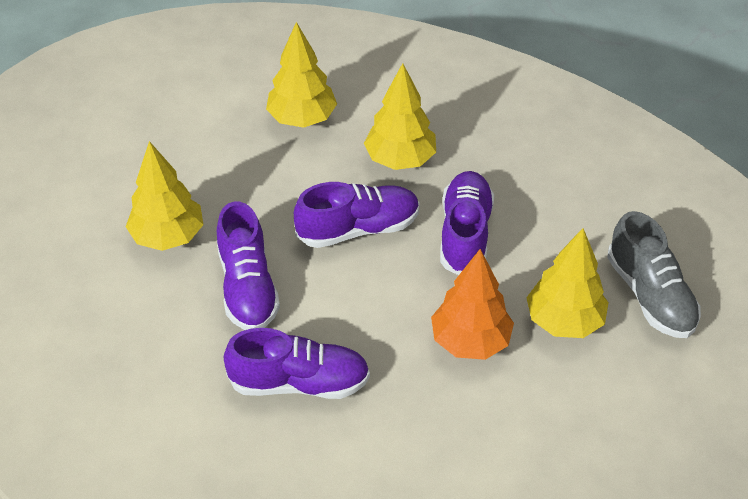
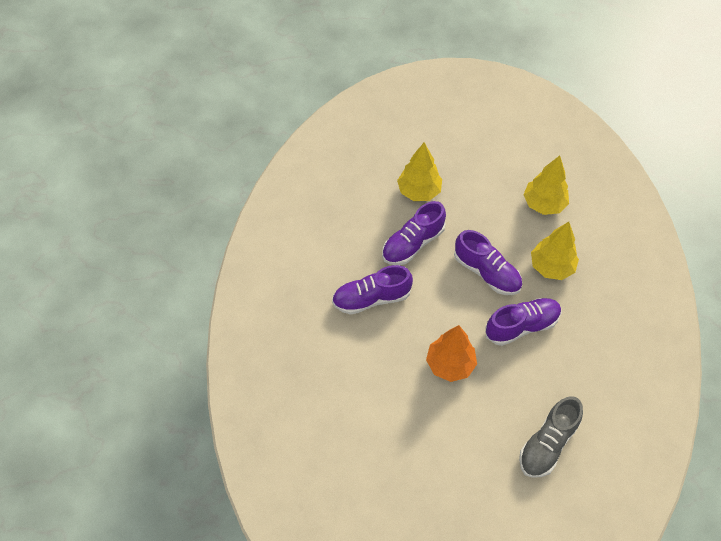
camera: 60 degrees right, 10 degrees up
purple shoe [224,328,370,399] -> purple shoe turned 105 degrees clockwise [332,265,413,315]
yellow tree [526,228,609,338] -> none

